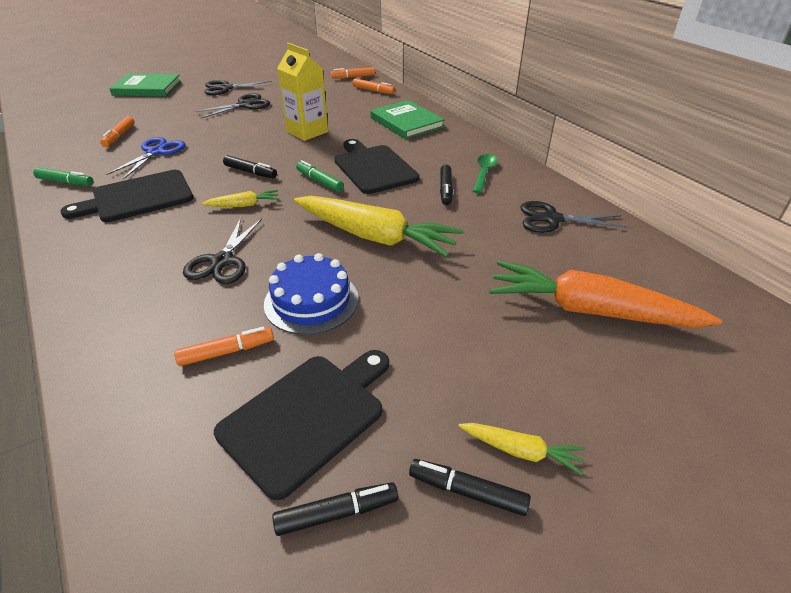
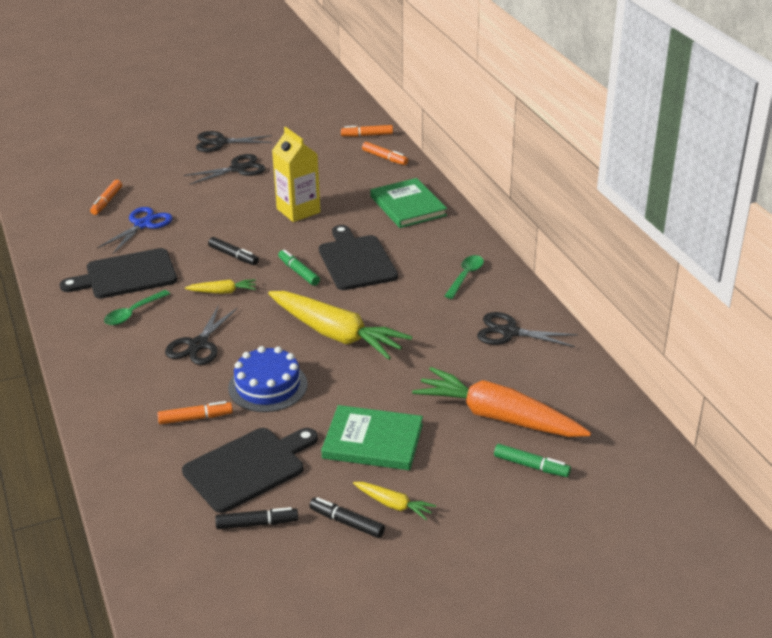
camera: 10 degrees right, 5 degrees down
green marker [33,167,93,186] -> green marker moved to [494,444,571,477]
green book [109,74,181,97] -> green book moved to [321,405,423,470]
black marker [440,165,453,205] -> none
none -> green spoon [104,290,170,325]

